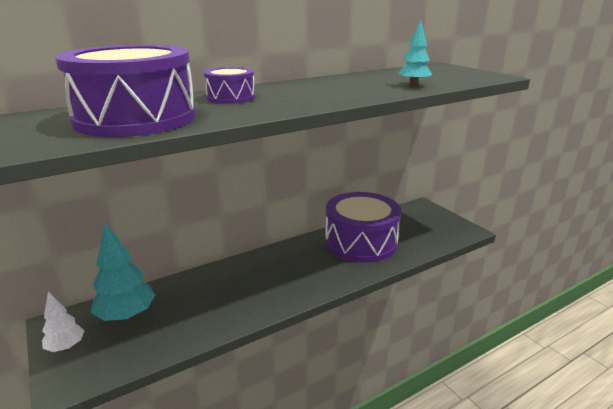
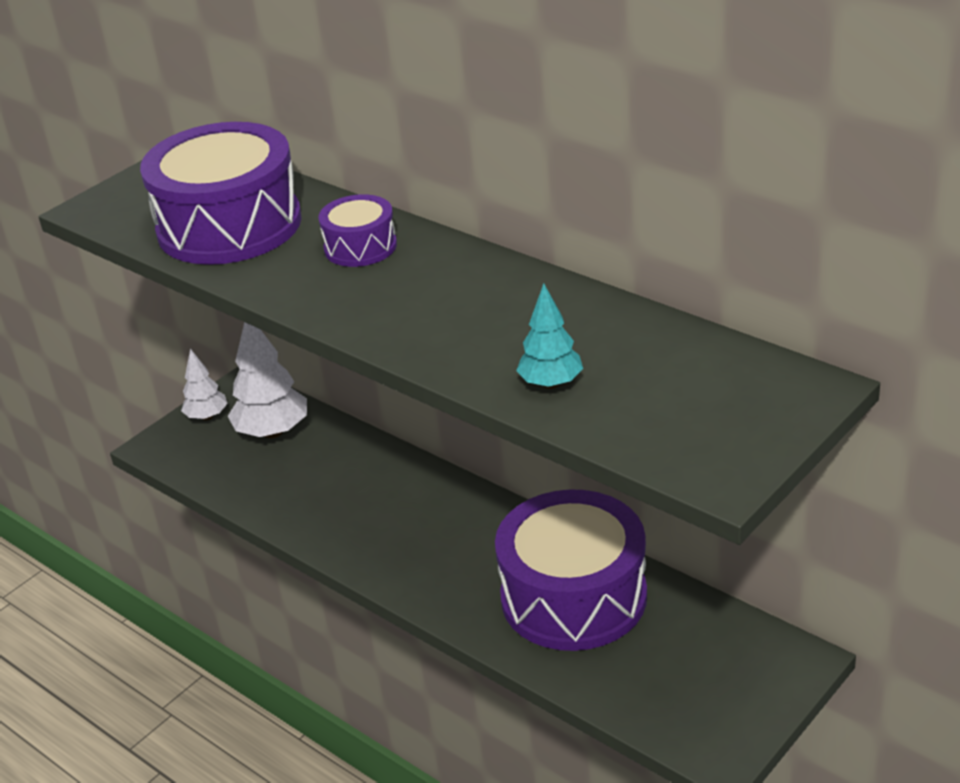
camera: 75 degrees right, 10 degrees up
turquoise tree [91,222,155,321] -> white tree [228,322,307,439]

